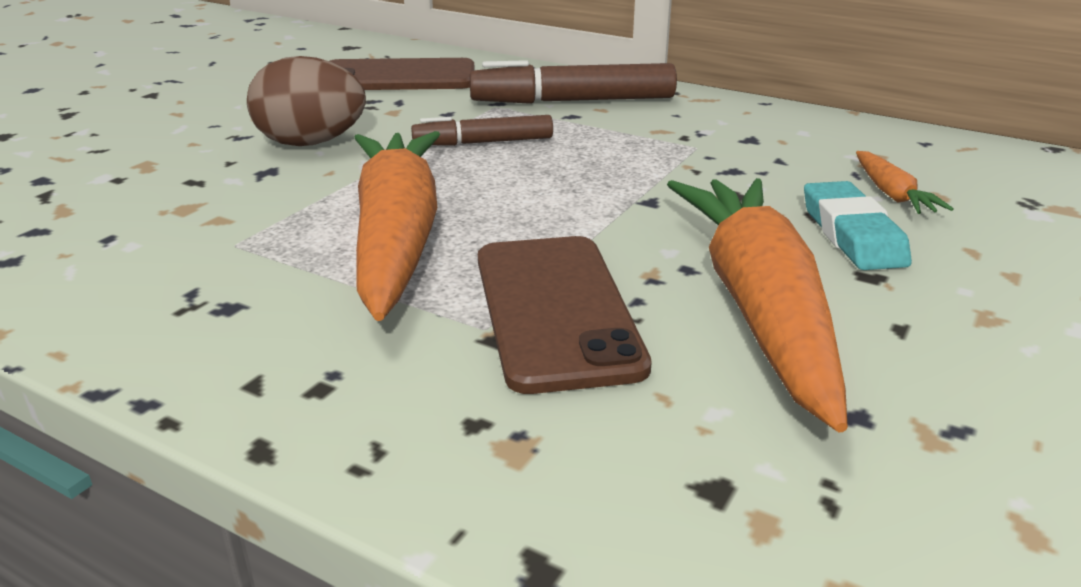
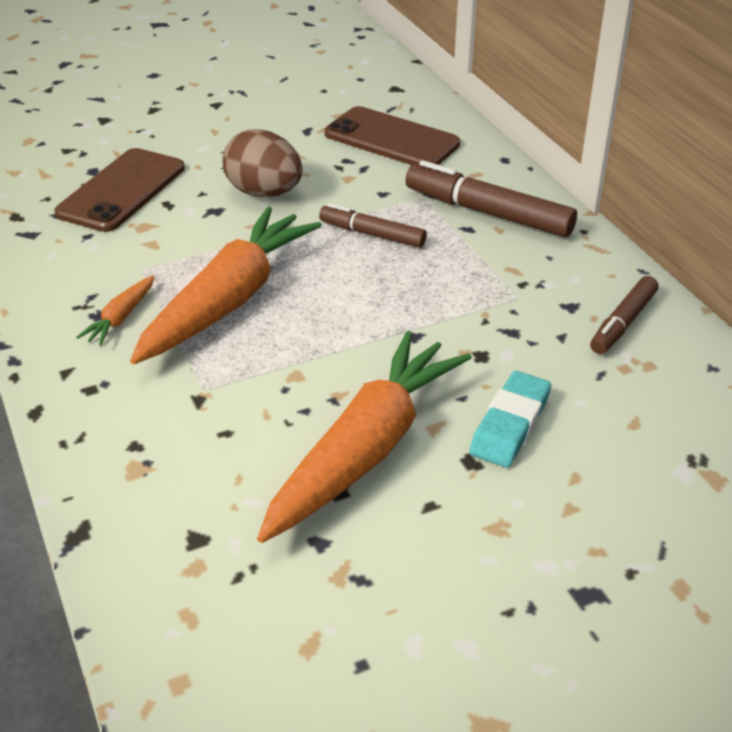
camera: 35 degrees right, 10 degrees up
brown phone [478,236,652,394] -> brown phone moved to [54,148,185,232]
orange carrot [856,151,953,214] -> orange carrot moved to [76,275,155,346]
none -> brown marker [590,276,658,354]

